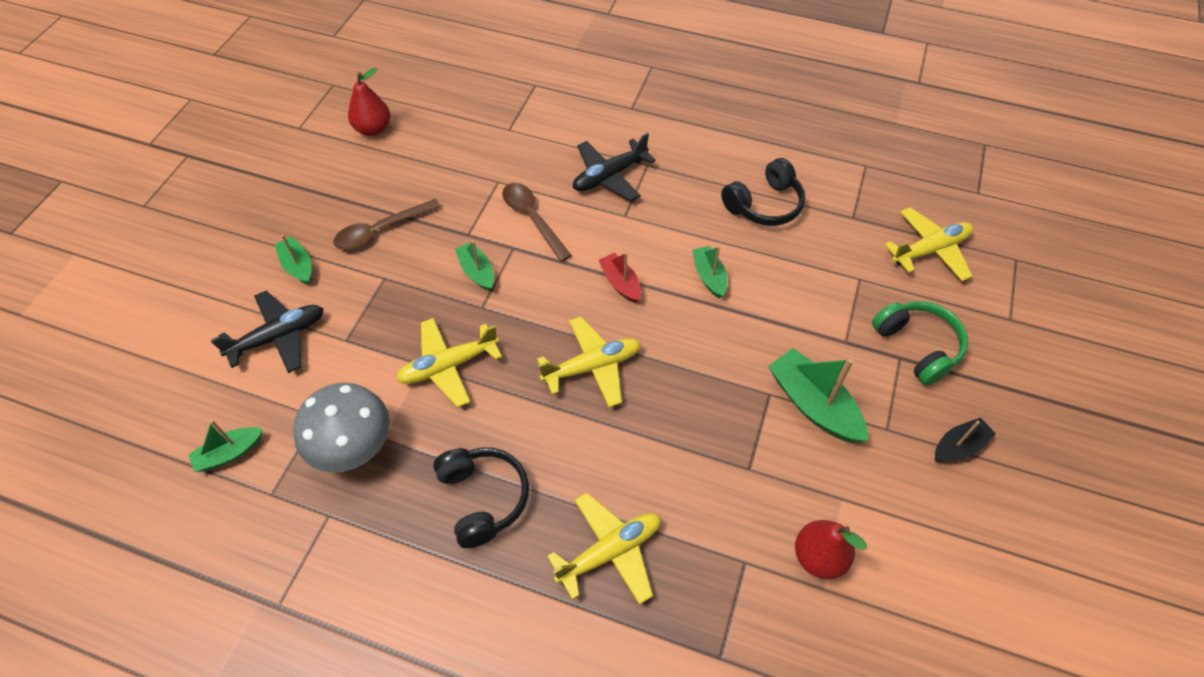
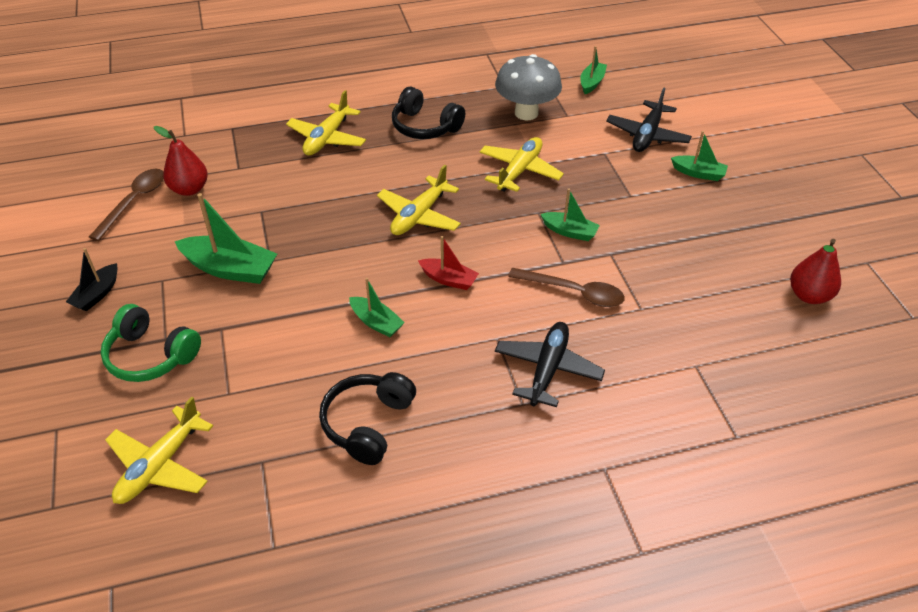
camera: 145 degrees right, 10 degrees down
brown spoon [333,199,441,250] -> brown spoon moved to [89,169,164,241]

